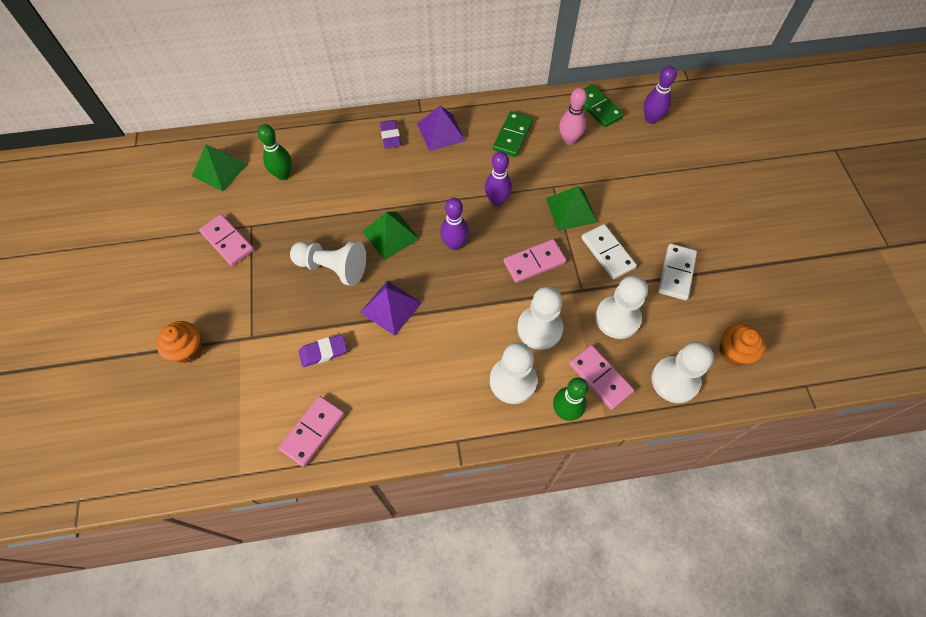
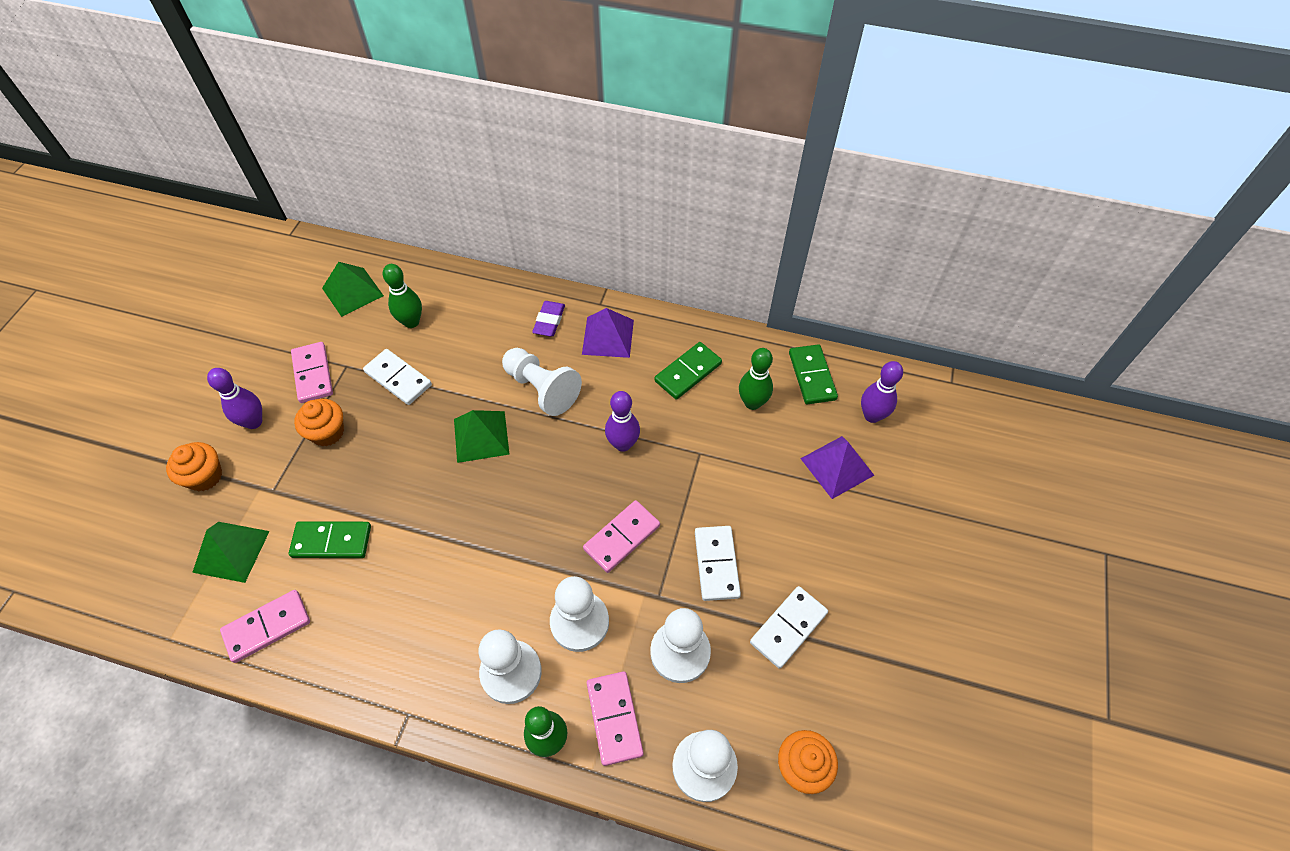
camera: 25 degrees right, 5 degrees down
white pawn [290,241,366,286] -> white pawn moved to [502,348,582,416]
purple eraser [299,334,347,367] -> green domino [289,521,371,558]
purple pyramid [360,281,422,336] -> purple pyramid moved to [800,436,874,499]
purple bowling pin [440,198,469,250] -> purple bowling pin moved to [207,368,262,429]
pink domino [504,239,566,283] -> pink domino turned 45 degrees counterclockwise [583,500,660,573]
green pyramid [546,186,597,231] -> green pyramid moved to [192,522,270,583]
pink bowling pin [559,87,587,145] -> green bowling pin [739,348,773,410]
none -> orange cupcake [294,399,344,446]
none -> white domino [363,349,432,405]

